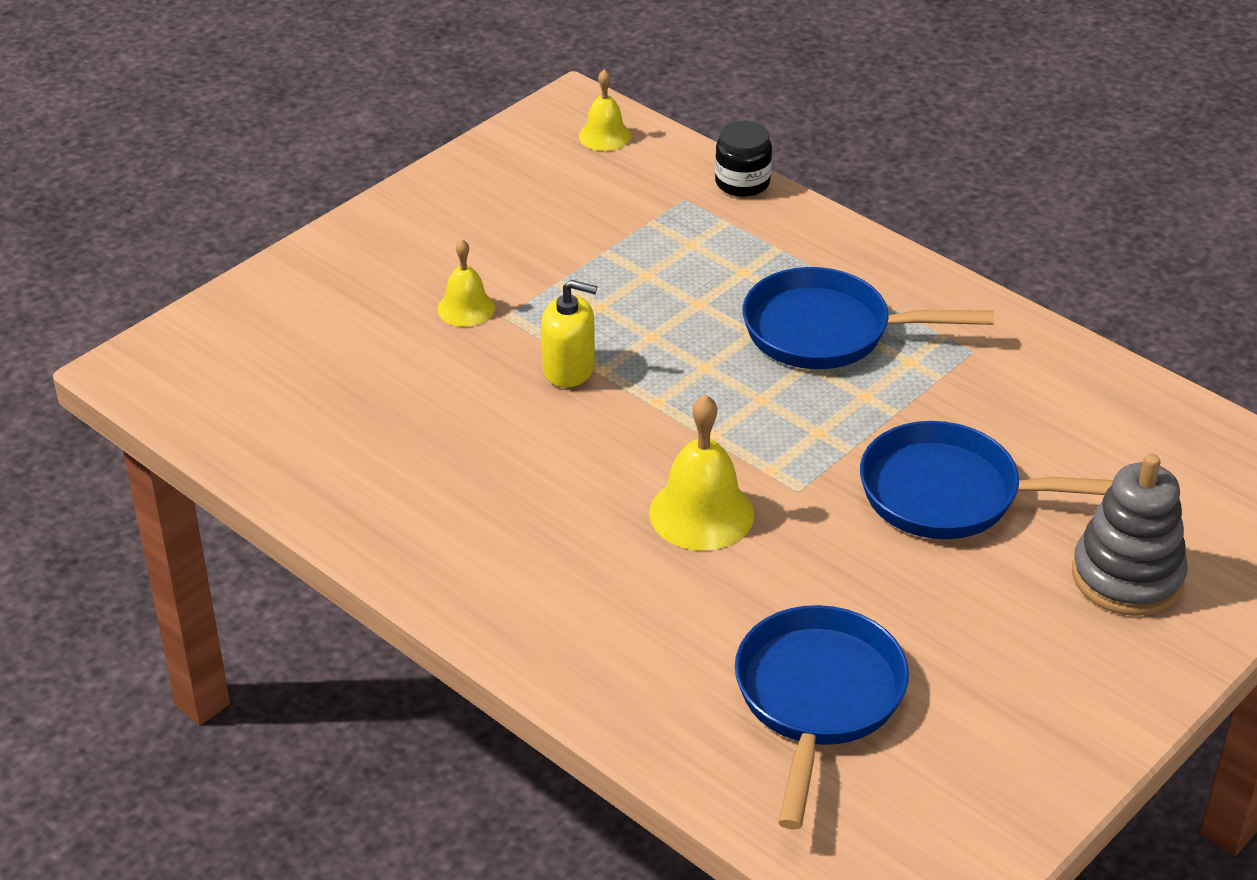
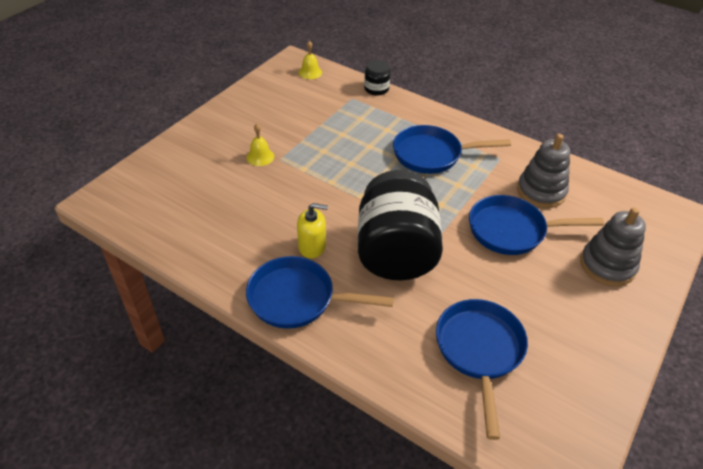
camera: 10 degrees left, 5 degrees up
yellow soap dispenser [541,280,597,388] -> yellow soap dispenser moved to [297,203,328,258]
yellow bell [649,394,754,551] -> black jar [358,170,443,280]
none -> blue pan [246,256,394,329]
none -> grey stacking toy [517,134,570,208]

